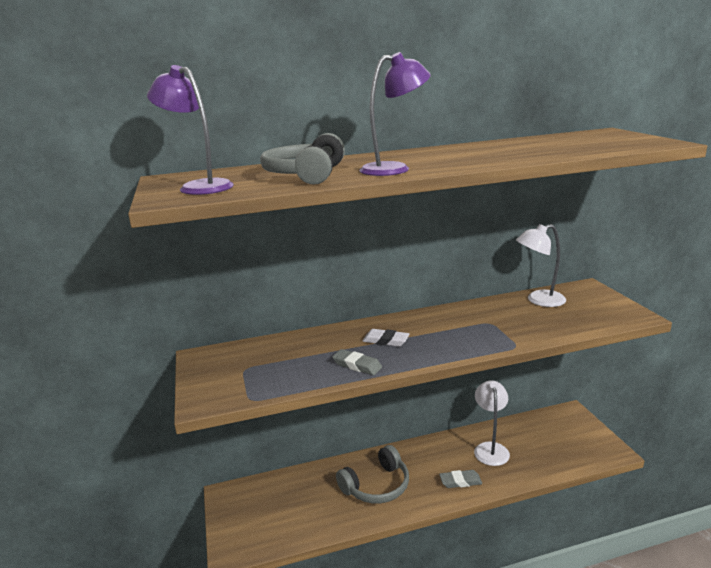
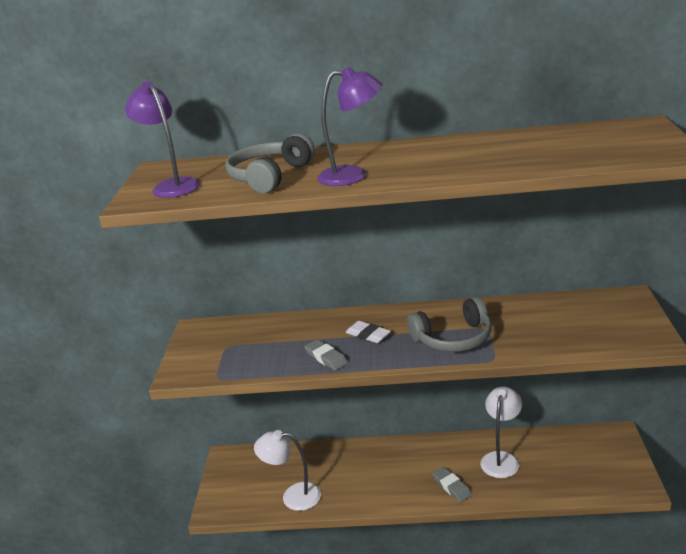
camera: 20 degrees right, 5 degrees up
grey headphones [336,445,409,503] -> grey headphones moved to [407,297,492,352]
grey eraser [439,470,482,488] -> grey eraser turned 45 degrees clockwise [433,467,472,503]
white lamp [516,224,566,307] -> white lamp moved to [254,430,321,511]

